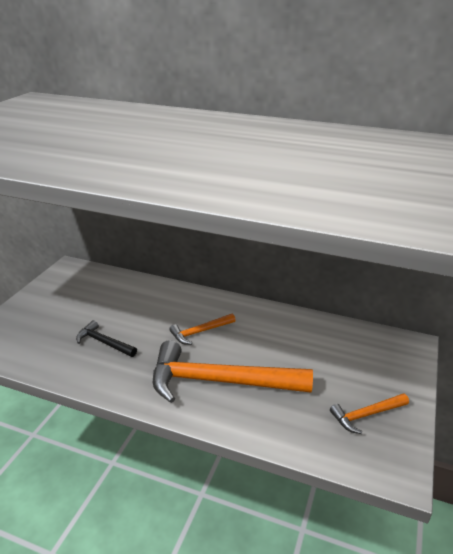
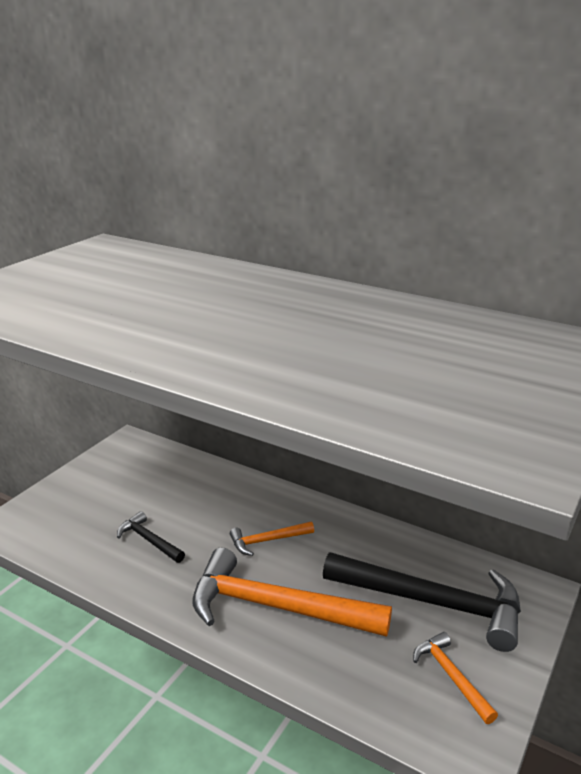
camera: 10 degrees right, 5 degrees down
orange hammer [330,393,409,434] -> orange hammer turned 75 degrees clockwise [413,632,498,724]
none -> black hammer [323,552,521,652]

